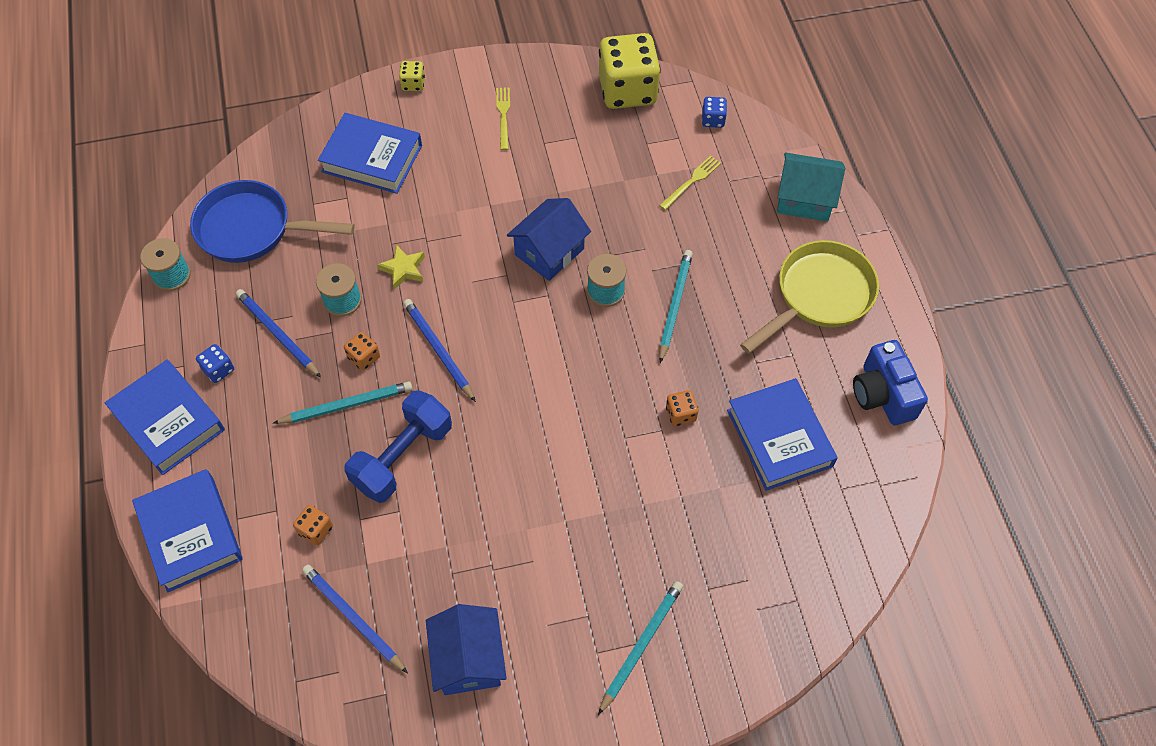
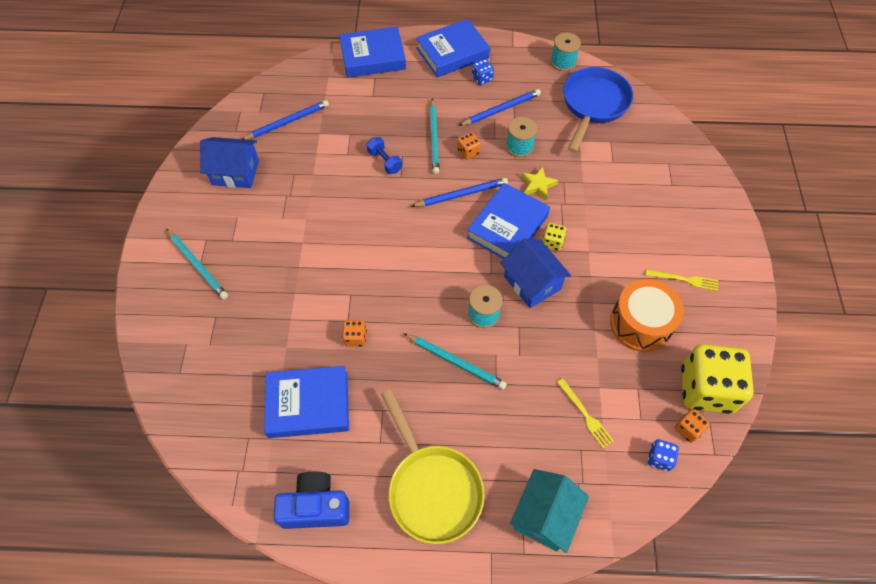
camera: 105 degrees right, 0 degrees up
orange dice [293,505,333,546] -> orange dice moved to [675,409,710,443]
blue book [318,113,422,194] -> blue book moved to [467,183,550,259]
blue dumbbell [344,390,452,503] -> blue dumbbell [367,137,402,174], size x0.53
yellow dice [399,61,425,91] -> yellow dice moved to [542,223,566,251]
none -> orange drum [610,279,684,352]

